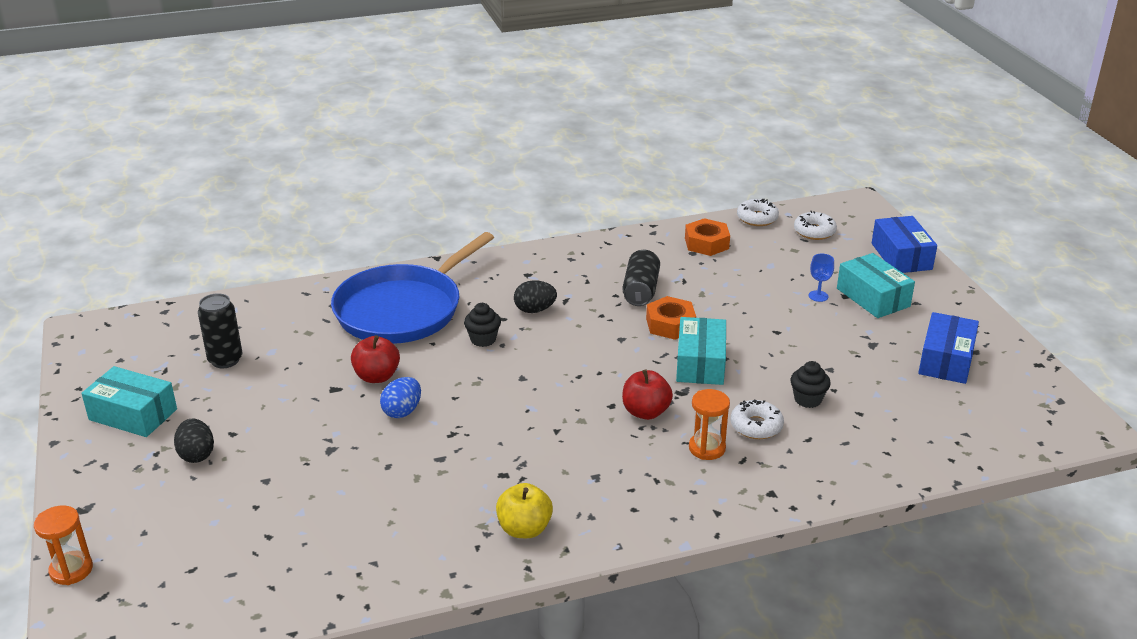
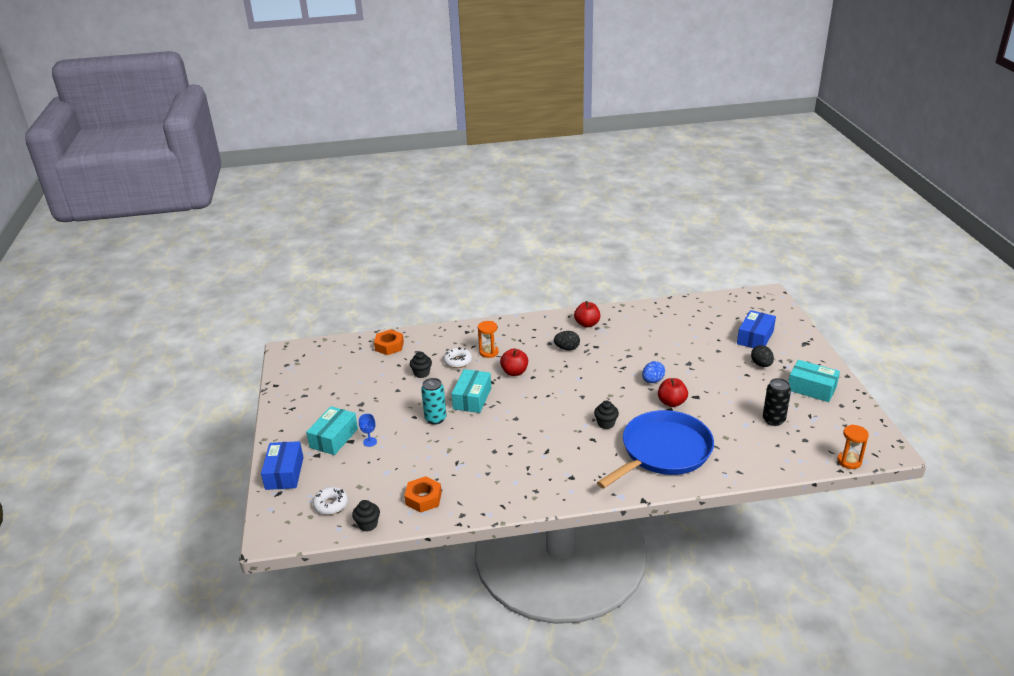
camera: 170 degrees left, 0 degrees up
orange hourglass [34,505,93,585] -> orange hourglass moved to [837,425,869,469]
yellow apple [496,483,553,538] -> red apple [574,301,600,328]
black egg [514,280,557,313] -> black egg moved to [554,331,580,350]
black can [623,250,660,306] -> none
orange nut [646,296,696,340] -> orange nut moved to [374,330,404,355]
white donut [737,199,779,226] -> black cupcake [352,500,380,532]
turquoise box [837,253,915,318] -> turquoise box turned 45 degrees clockwise [306,406,358,455]
blue box [918,312,979,384] -> blue box moved to [737,310,776,348]
none -> turquoise can [421,378,446,425]

